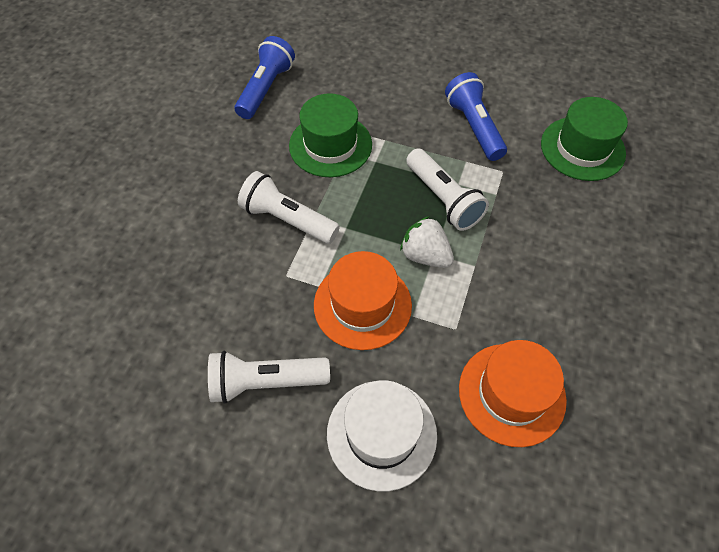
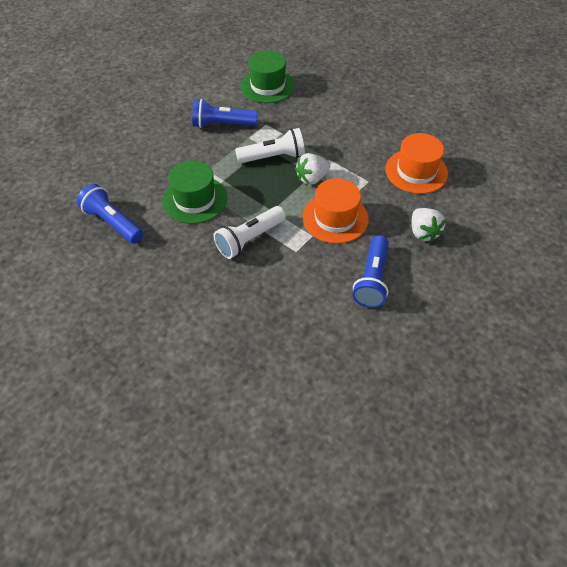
camera: 70 degrees left, 5 degrees down
white flashlight [208,351,330,404] -> blue flashlight [353,235,389,308]
white hat [327,380,437,491] -> white strawberry [412,208,446,242]

